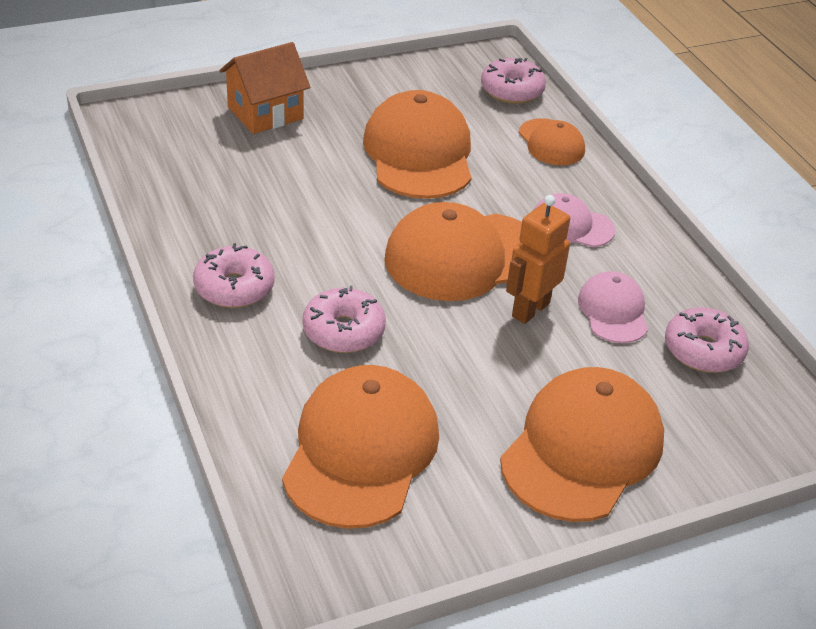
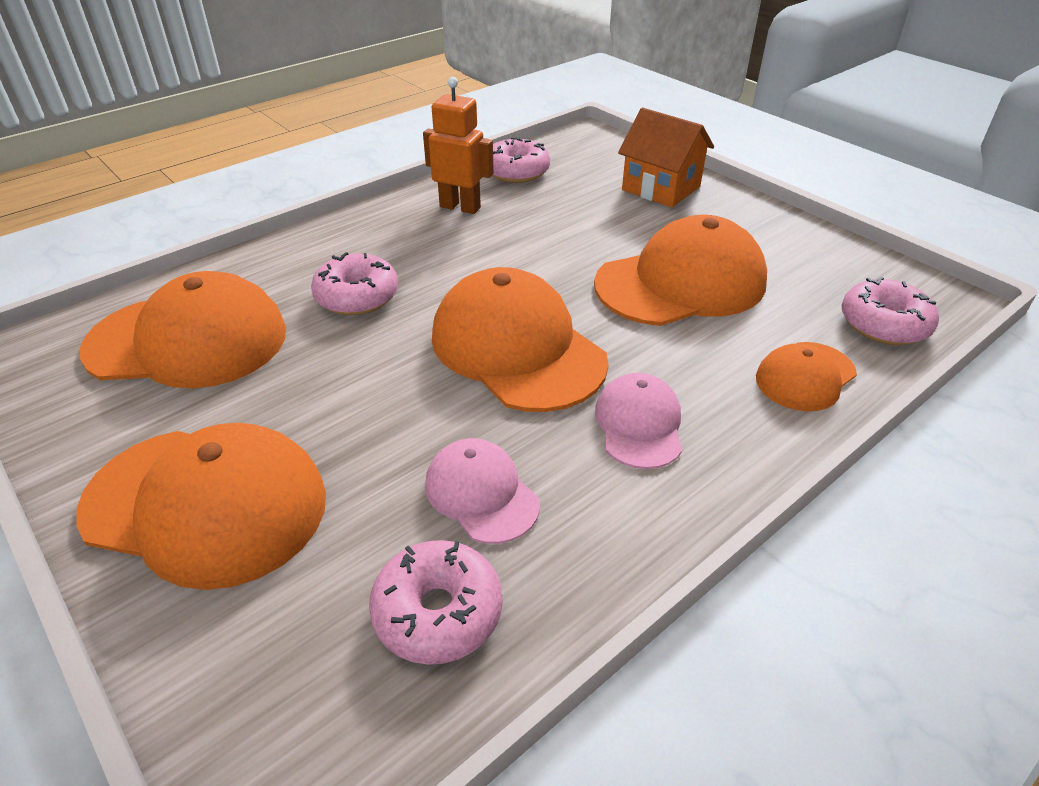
camera: 75 degrees right, 0 degrees up
pink donut [193,243,274,308] -> pink donut moved to [492,137,550,183]
orange robot [506,195,570,324] -> orange robot moved to [423,77,494,214]
pink cap [578,271,648,343] -> pink cap turned 105 degrees counterclockwise [425,438,540,544]

